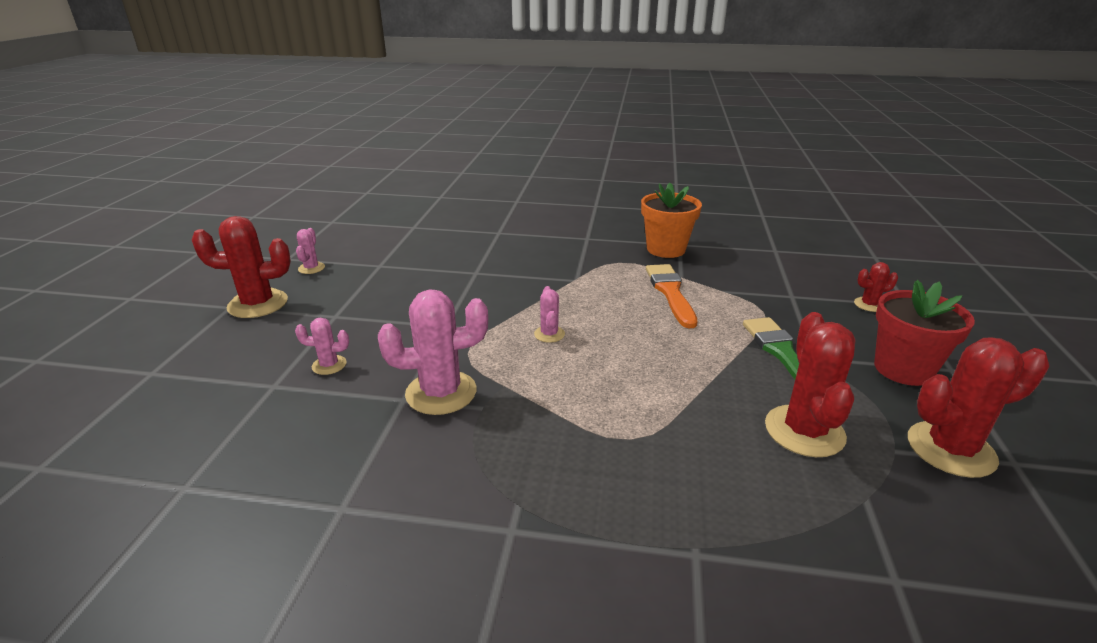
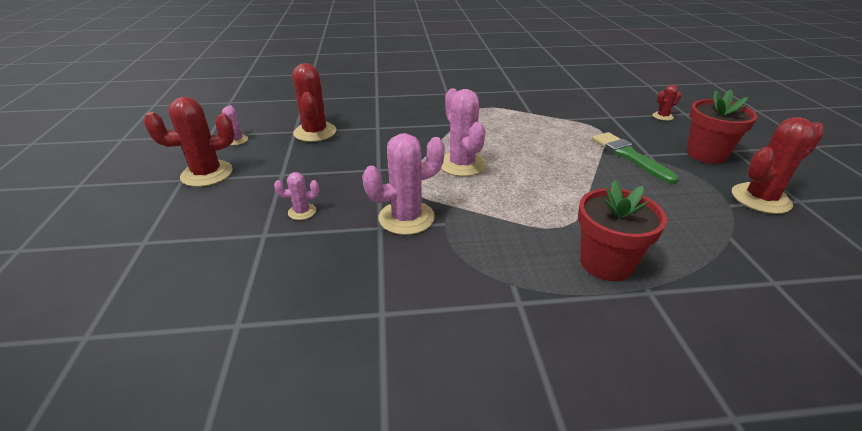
camera: 15 degrees left, 5 degrees up
pink cactus [534,286,565,343] -> pink cactus [441,88,486,176], size x1.98
orange flower pot [641,183,702,258] -> none
orange brush [646,264,697,328] -> none
red cactus [765,312,856,457] -> red cactus moved to [292,63,336,142]
none -> red flower pot [578,180,667,281]

